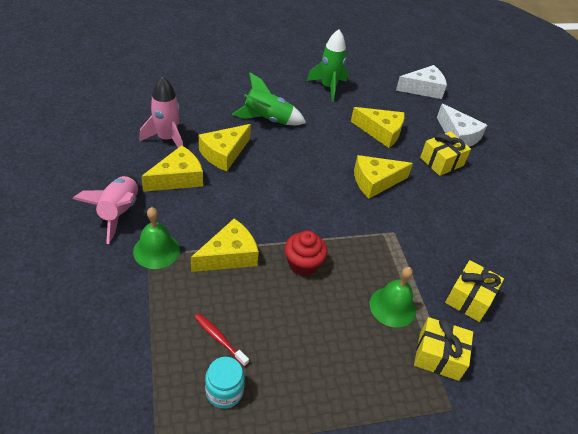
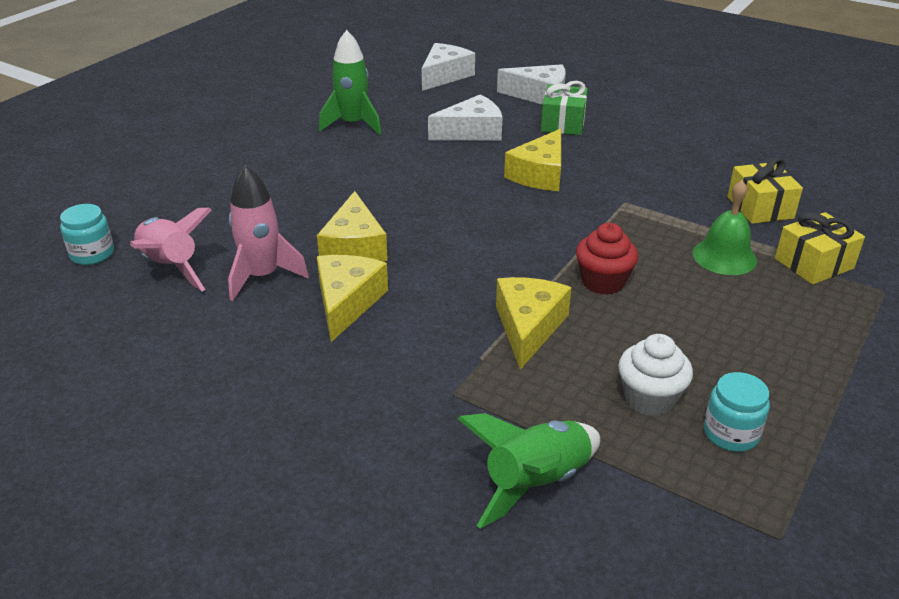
camera: 40 degrees left, 10 degrees down
pink rocket [73,176,138,244] -> pink rocket moved to [130,208,212,291]
green bell [133,207,180,269] -> none
red toothbrush [195,314,249,367] -> white cupcake [618,334,693,416]
green rocket [232,72,306,125] -> green rocket moved to [458,413,600,529]
yellow cheese [351,107,405,148] -> white cheese [428,94,502,141]
yellow gift [420,131,471,176] -> green gift [541,81,588,135]
none -> turquoise jar [60,204,114,265]

